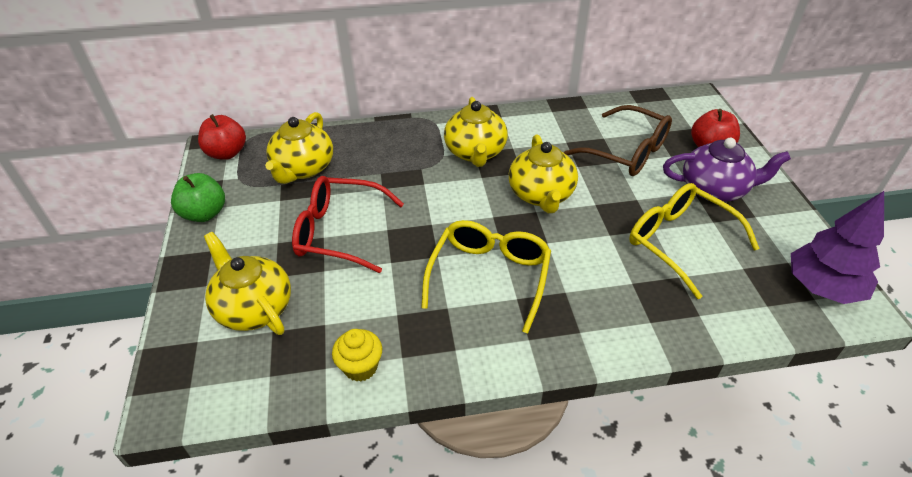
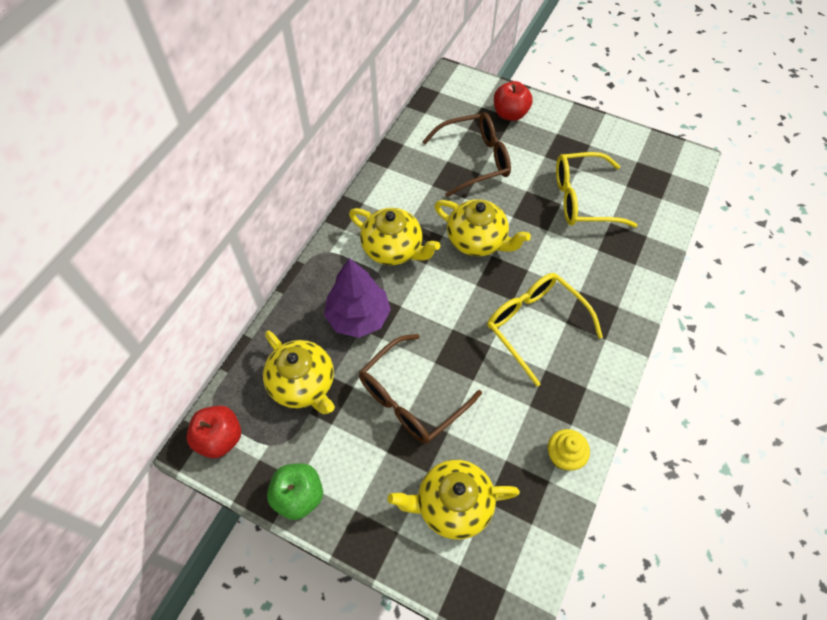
camera: 55 degrees left, 15 degrees up
red glasses [292,176,404,273] -> brown glasses [359,334,482,444]
purple teapot [663,138,791,202] -> none
purple tree [791,191,884,304] -> purple tree moved to [324,258,391,338]

